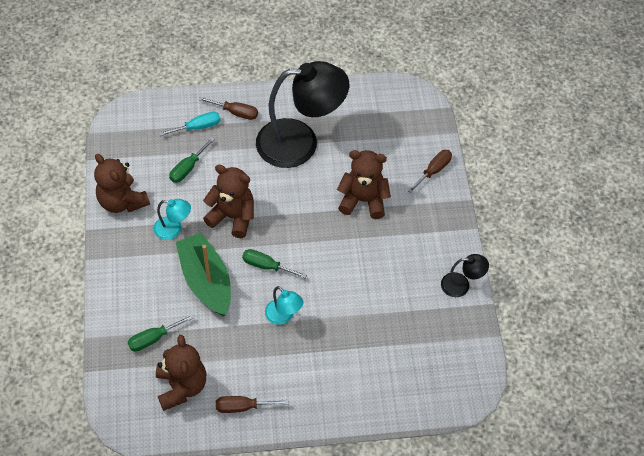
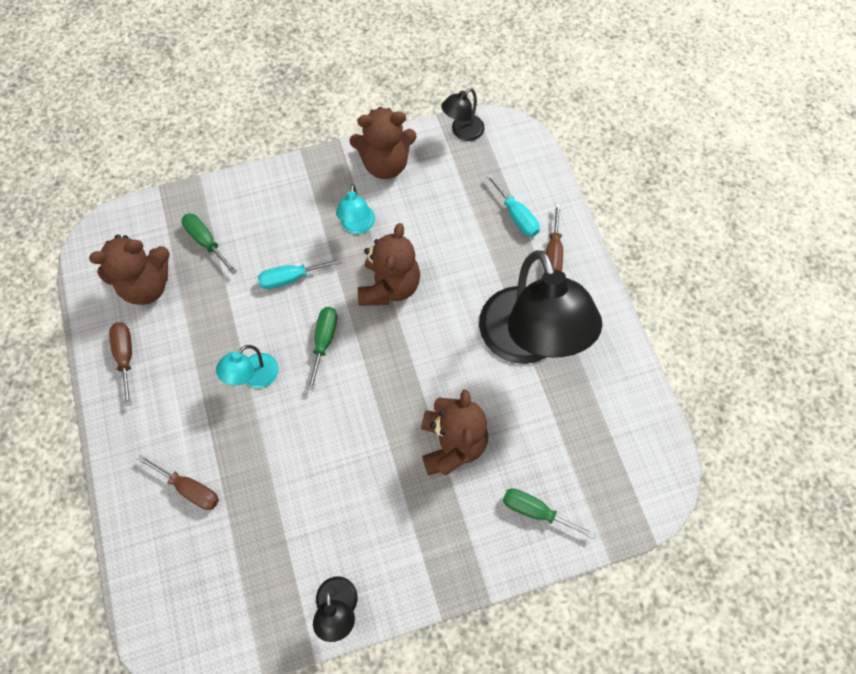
camera: 80 degrees right, 10 degrees up
brown teddy bear [94,154,150,213] -> brown teddy bear turned 135 degrees counterclockwise [350,107,417,179]
green screwdriver [169,137,215,183] -> green screwdriver moved to [503,488,596,539]
green boat [176,232,231,316] -> turquoise screwdriver [258,258,343,289]
brown screwdriver [408,150,452,193] -> brown screwdriver moved to [137,454,219,510]
none -> black lamp [441,88,485,141]

